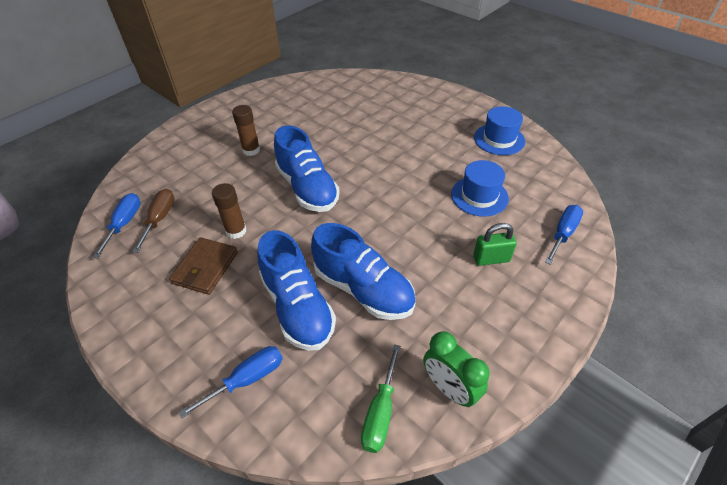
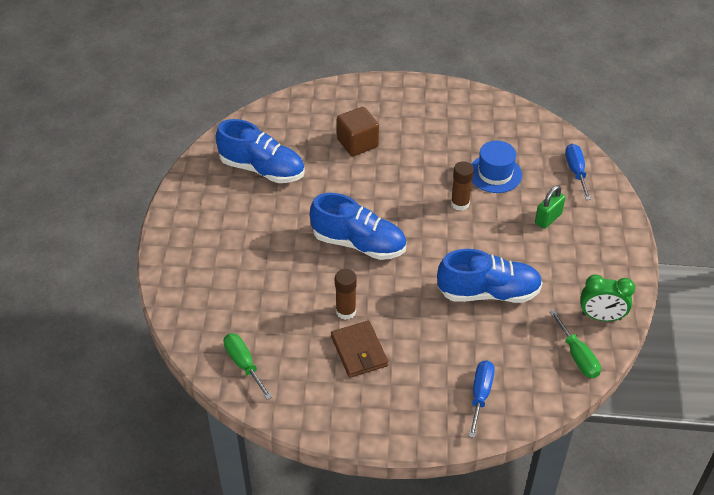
camera: 40 degrees left, 0 degrees up
blue screwdriver [92,193,141,258] -> green screwdriver [224,333,272,400]
brown screwdriver [132,189,175,253] -> none
brown glue stick [232,105,260,156] -> brown glue stick moved to [451,161,474,211]
blue shoe [257,230,336,351] -> blue shoe moved to [215,119,305,183]
blue hat [474,106,525,155] -> none
none -> brown cube [337,107,379,156]

